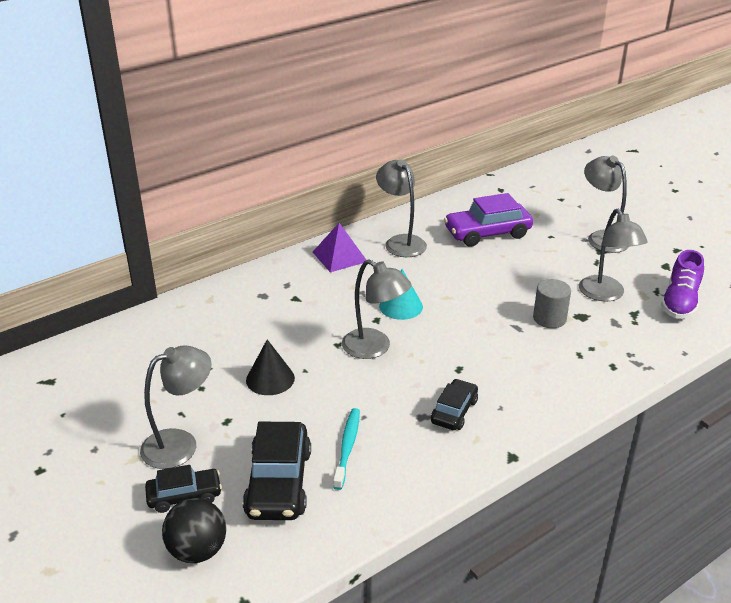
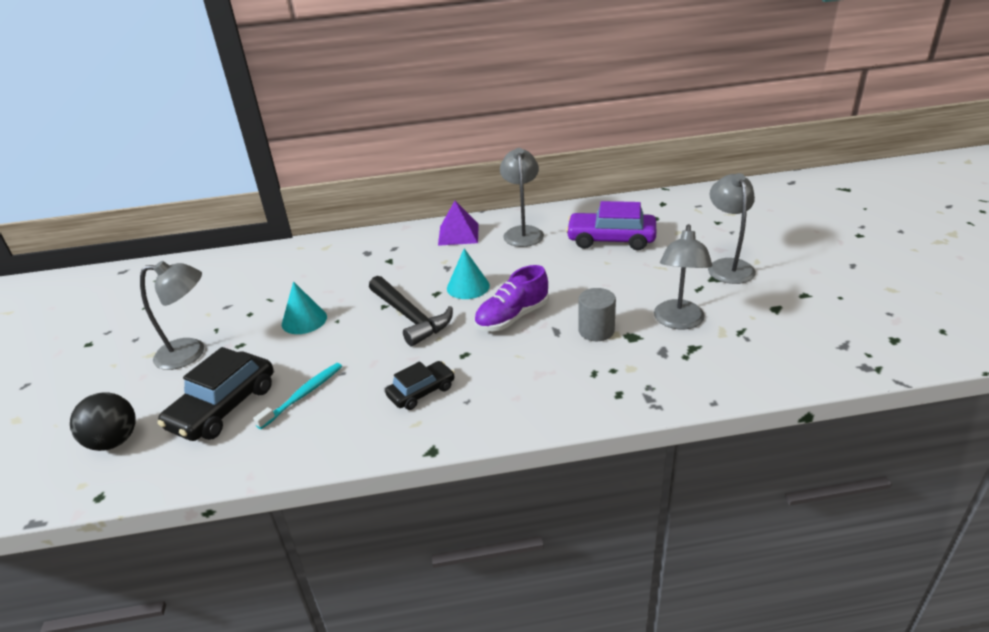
camera: 30 degrees right, 0 degrees up
black car [145,465,222,513] -> none
black cone [246,339,295,395] -> turquoise cone [282,281,327,334]
grey lamp [342,259,412,359] -> black hammer [369,276,453,346]
purple shoe [661,250,704,319] -> purple shoe moved to [474,265,549,331]

